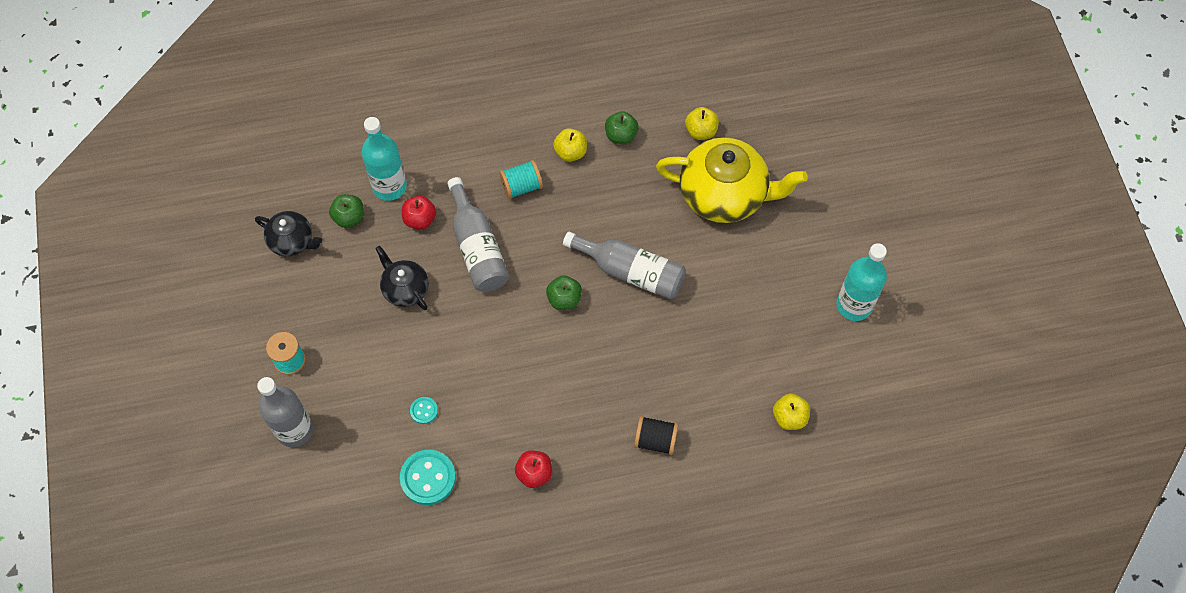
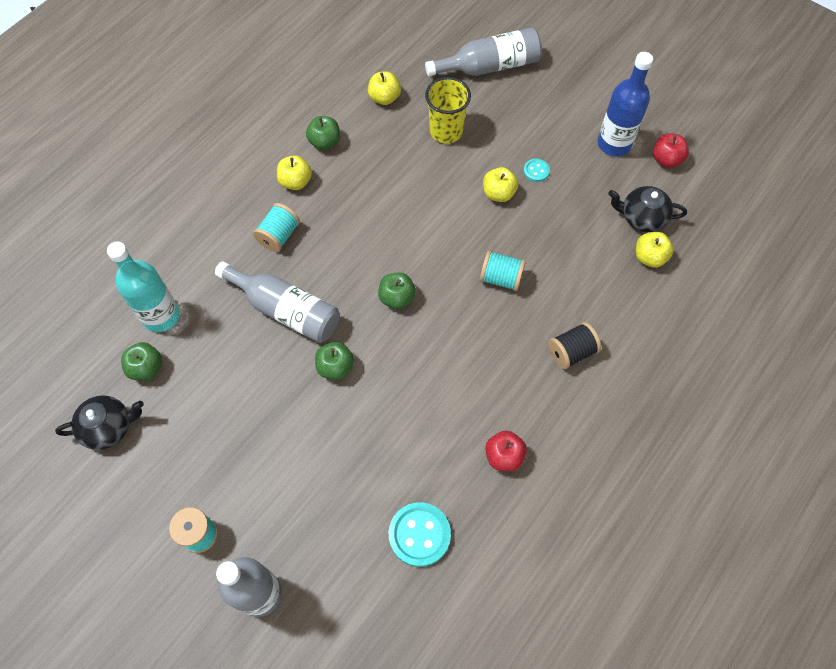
camera: 40 degrees left, 0 degrees up
black teapot [375,246,429,310] -> black teapot moved to [608,186,687,232]
red apple [402,196,436,230] -> red apple moved to [653,133,689,168]
turquoise button [410,397,438,424] -> turquoise button moved to [524,159,550,182]
grey bottle [563,232,686,300] -> grey bottle moved to [425,27,542,76]
yellow teapot [656,137,808,223] -> yellow cup [425,77,471,143]
turquoise bottle [837,243,887,321] -> blue bottle [598,52,653,156]
none -> green apple [315,342,354,380]
none -> turquoise spool [480,251,526,291]
none -> yellow apple [483,167,518,202]

